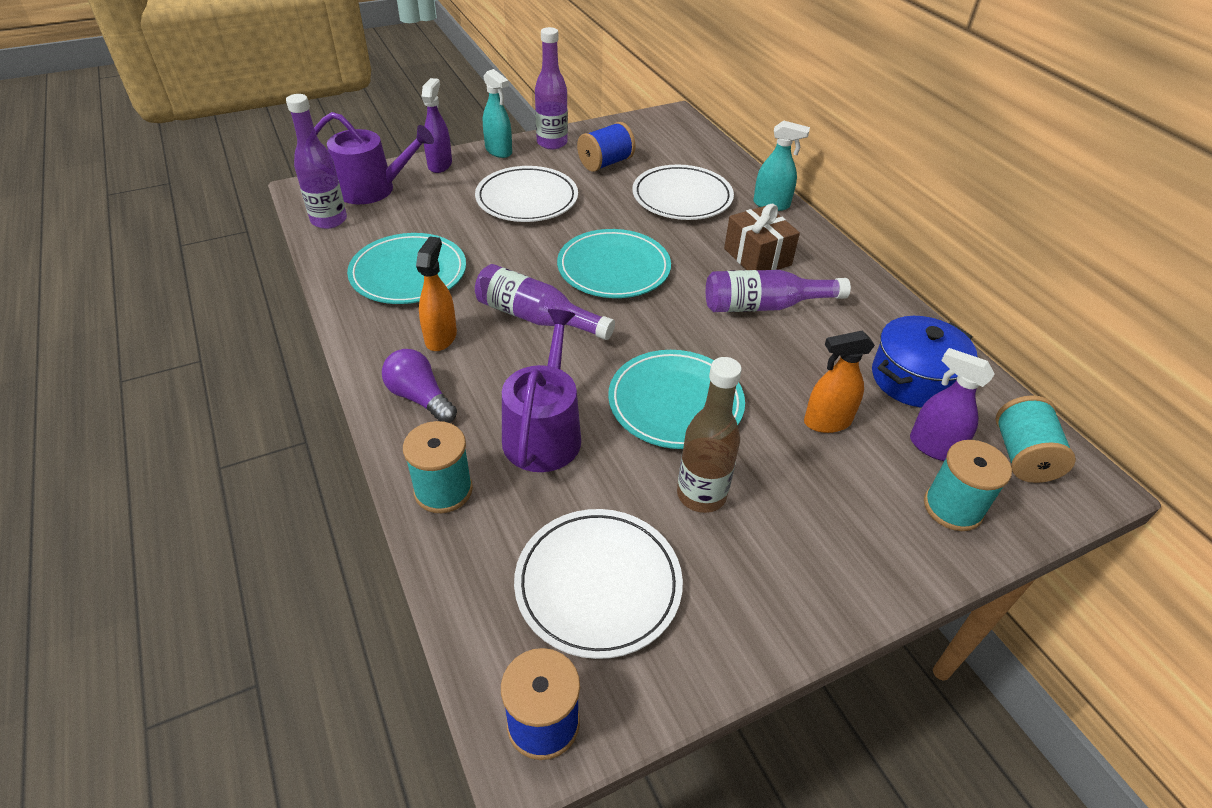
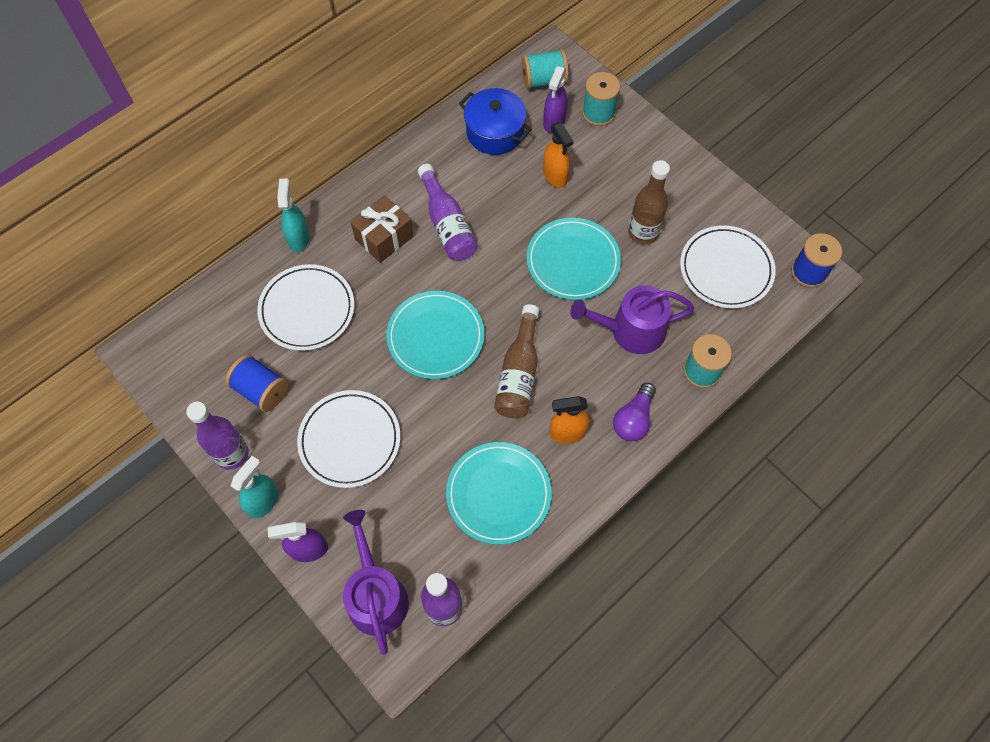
camera: 105 degrees left, 20 degrees up
purple bottle [475,264,615,340] -> brown bottle [494,304,539,419]

